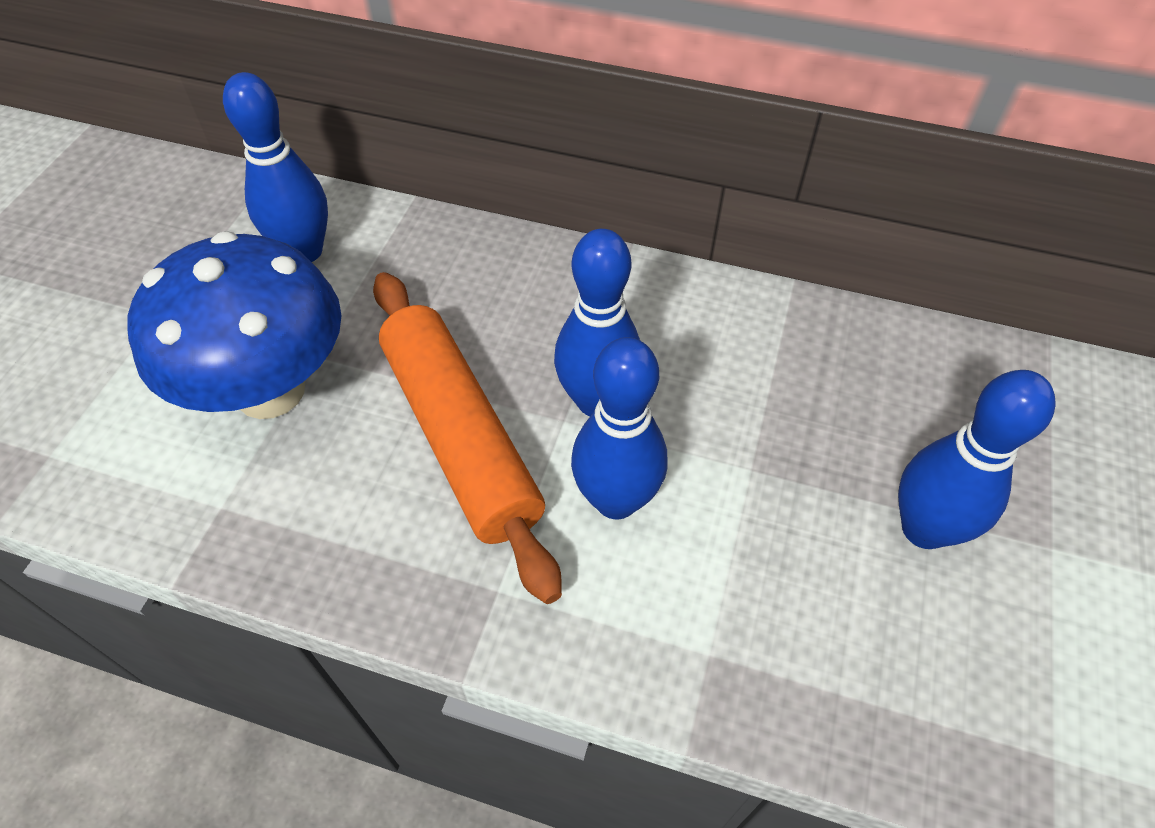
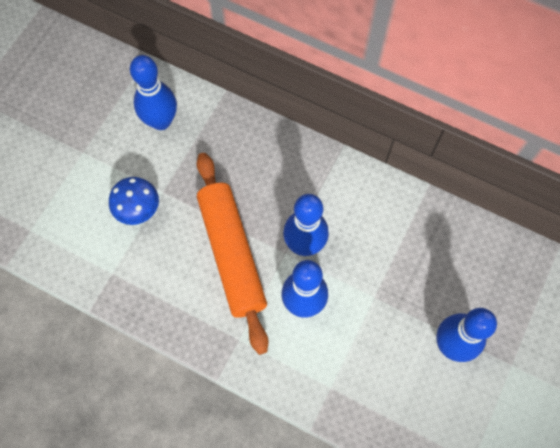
camera: 10 degrees right, 15 degrees up
blue mushroom [128,231,342,419] -> blue mushroom [109,177,159,225], size x0.51

